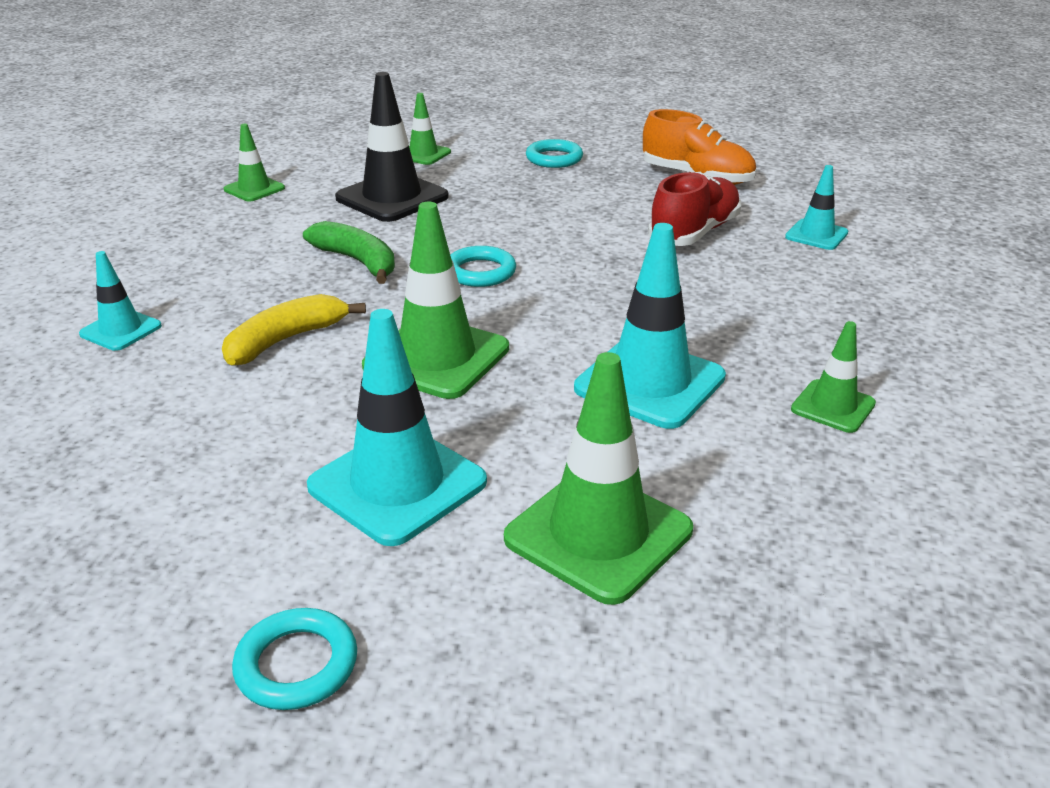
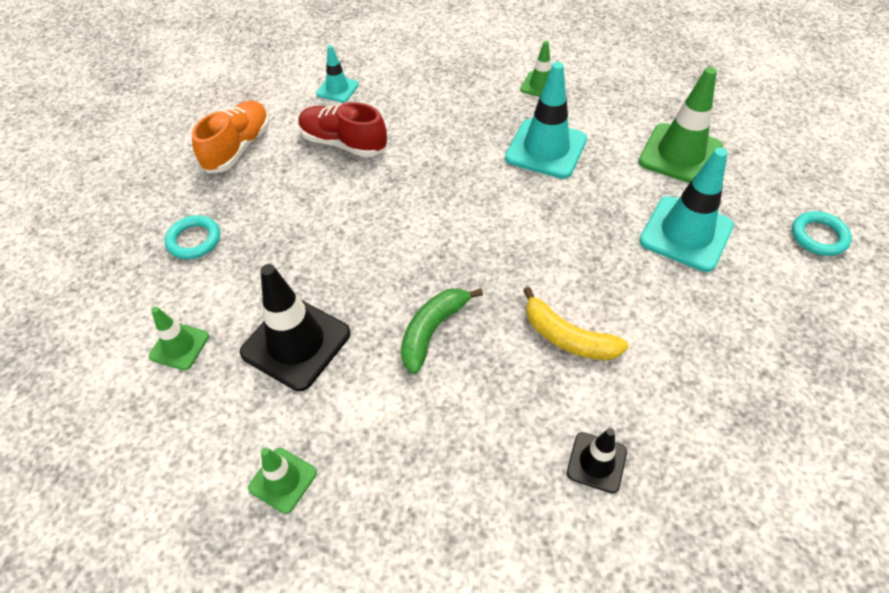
camera: 100 degrees left, 20 degrees up
turquoise traffic cone [79,251,162,351] -> black traffic cone [567,428,627,493]
green traffic cone [362,202,509,399] -> none
turquoise ring [450,246,516,287] -> none

